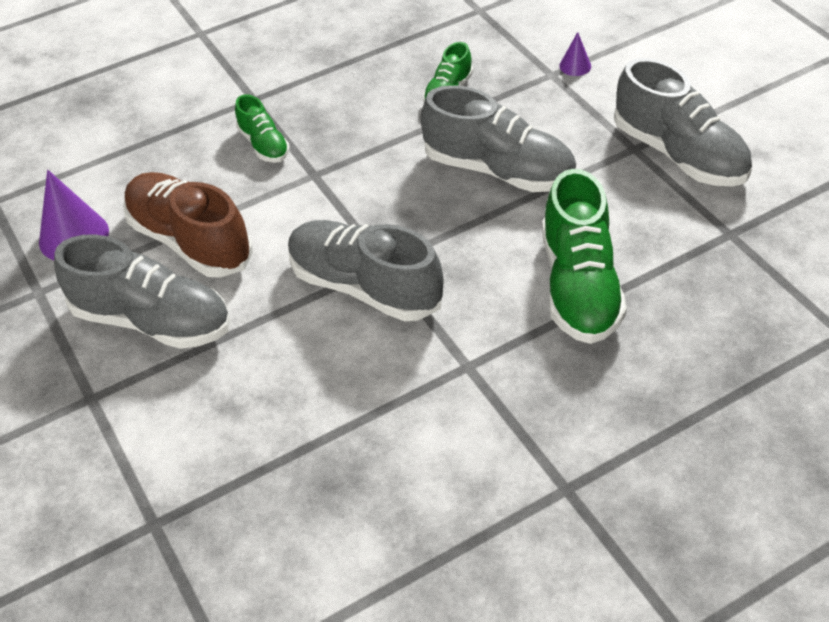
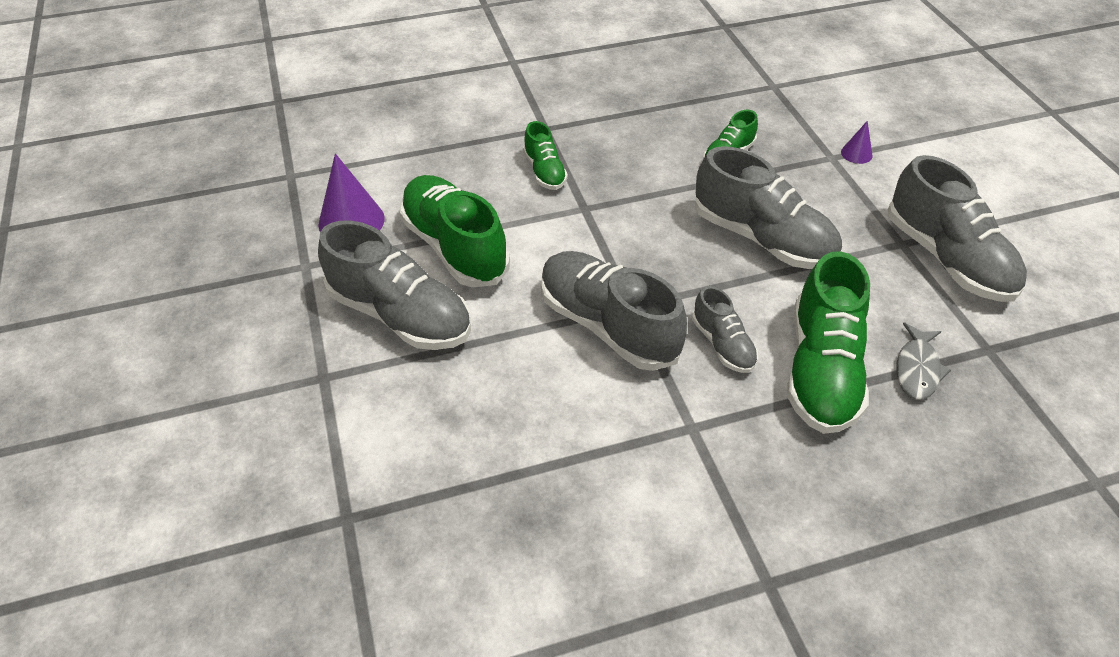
camera: 10 degrees right, 0 degrees up
brown shoe [123,172,253,278] -> green shoe [399,175,510,287]
none -> grey shoe [692,286,758,373]
none -> grey fish [896,322,951,400]

